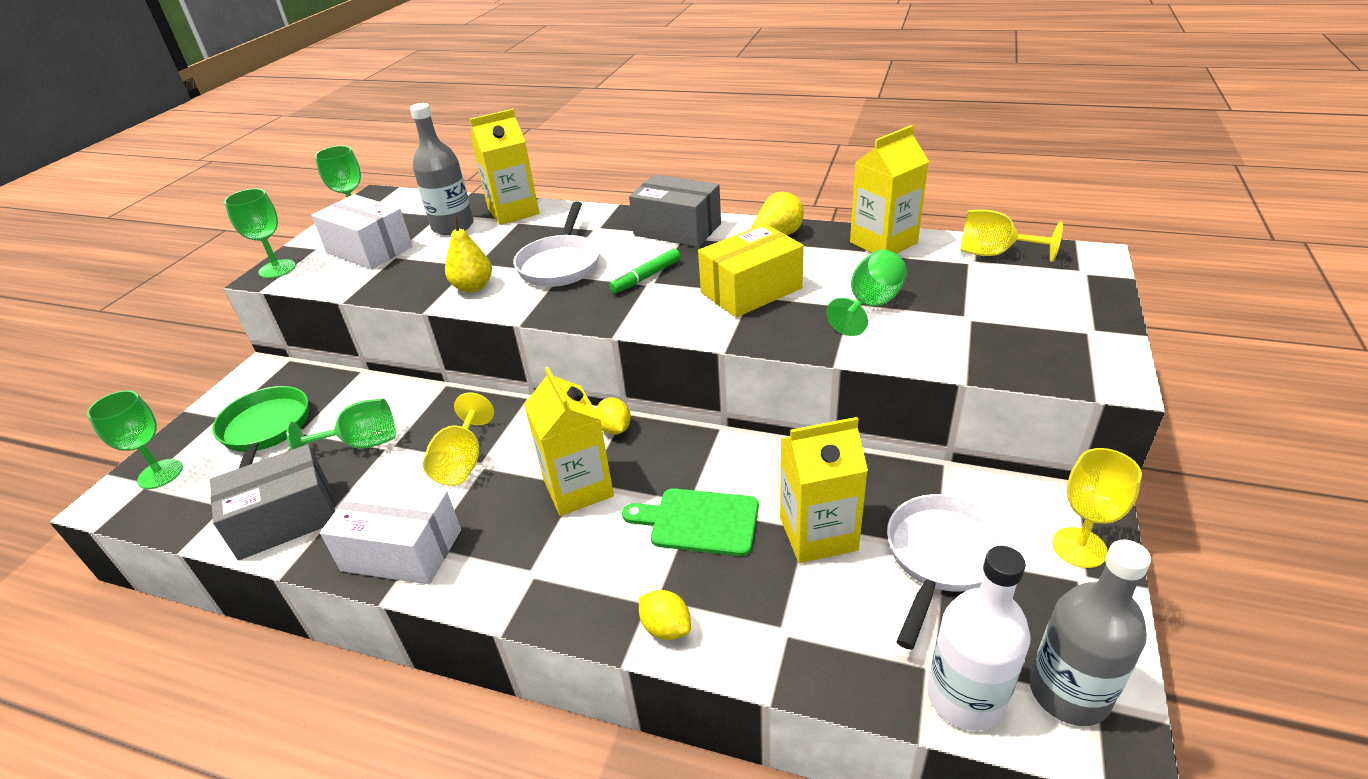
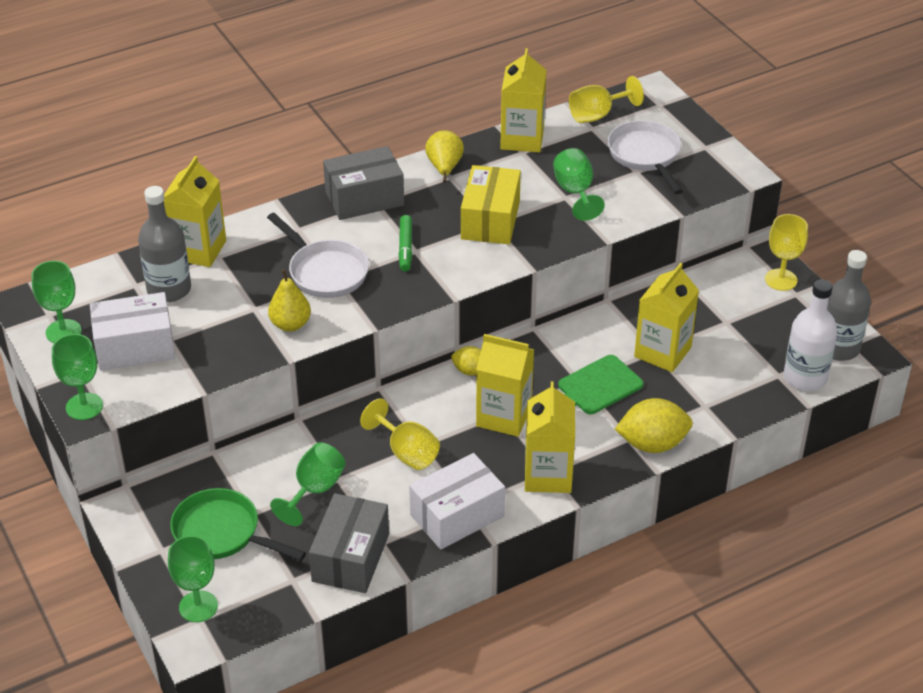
camera: 50 degrees left, 5 degrees up
yellow lemon [639,590,691,640] -> yellow lemon [615,398,693,453], size x1.78
white pan [887,494,1010,650] -> white pan moved to [607,120,683,194]
none -> yellow carton [525,381,575,493]

